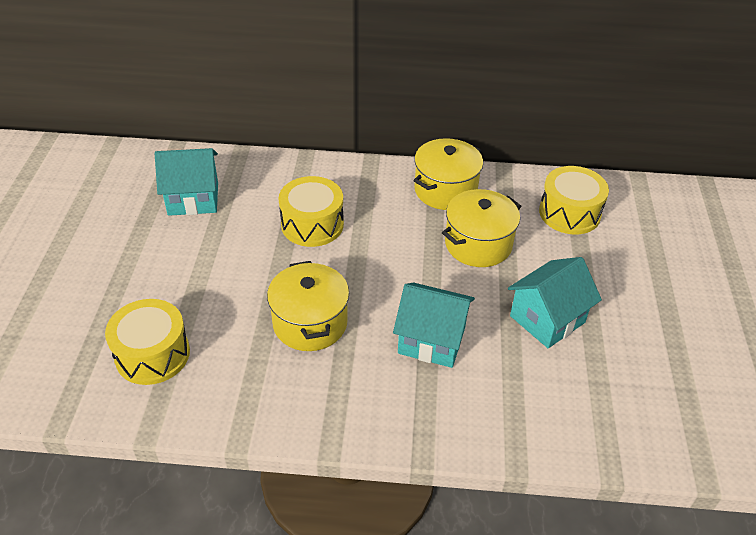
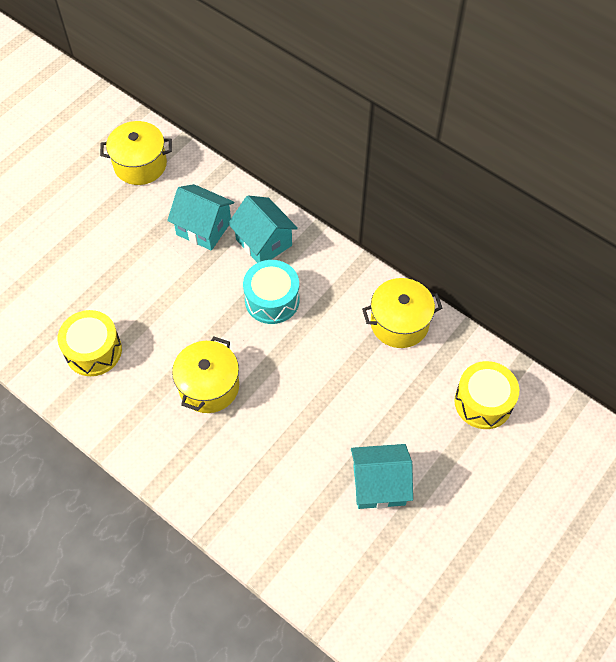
camera: 35 degrees right, 15 degrees up
yellow drum [278,176,344,247] -> turquoise drum [243,260,299,324]
turquoise house [393,282,475,368] -> turquoise house moved to [228,196,298,263]
yellow pot [442,189,521,267] -> yellow pot moved to [100,121,172,185]

